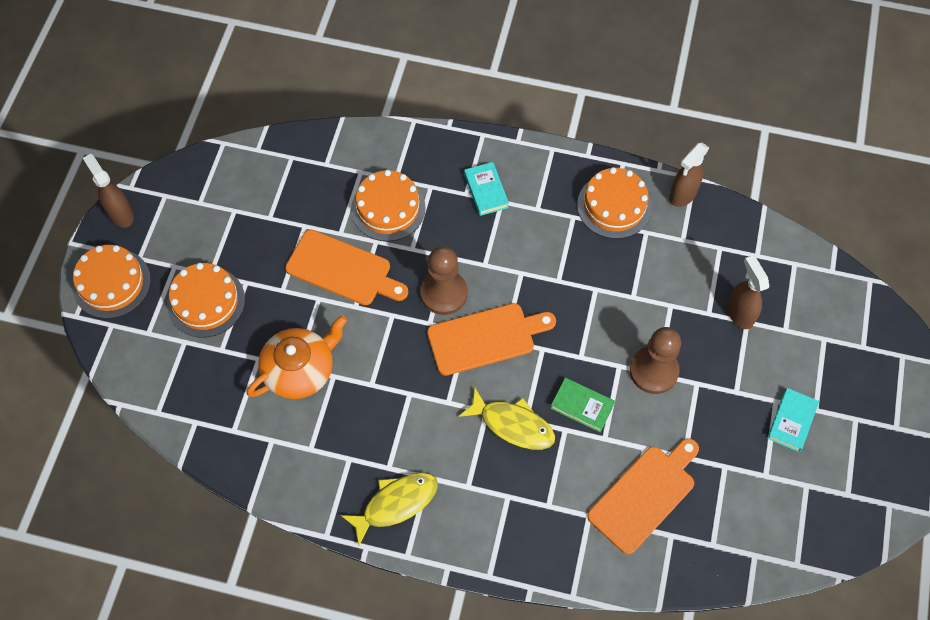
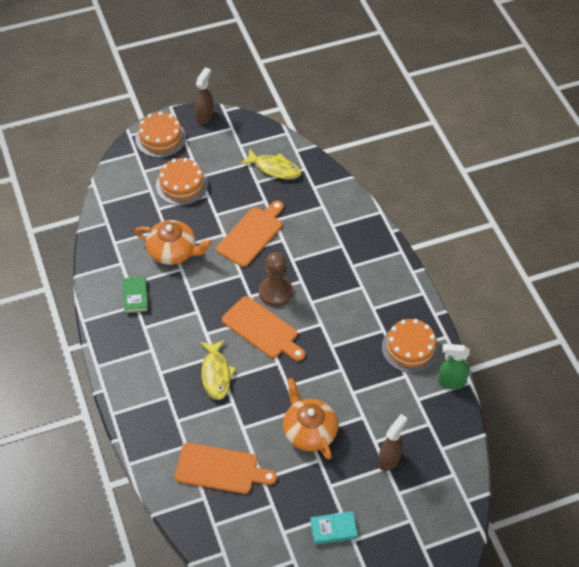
camera: 55 degrees right, 10 degrees down
orange cutting board [285,230,408,305] -> orange cutting board turned 135 degrees counterclockwise [216,201,284,267]
yellow fish [340,472,438,546] -> yellow fish moved to [240,149,301,179]
orange cake [351,170,426,241] -> none
turquoise book [464,162,509,216] -> none
green book [550,378,615,432] -> green book moved to [123,276,148,314]
brown pawn [630,327,681,394] -> orange teapot [283,378,338,460]
brown spray bottle [669,143,709,207] -> green spray bottle [438,344,470,389]

